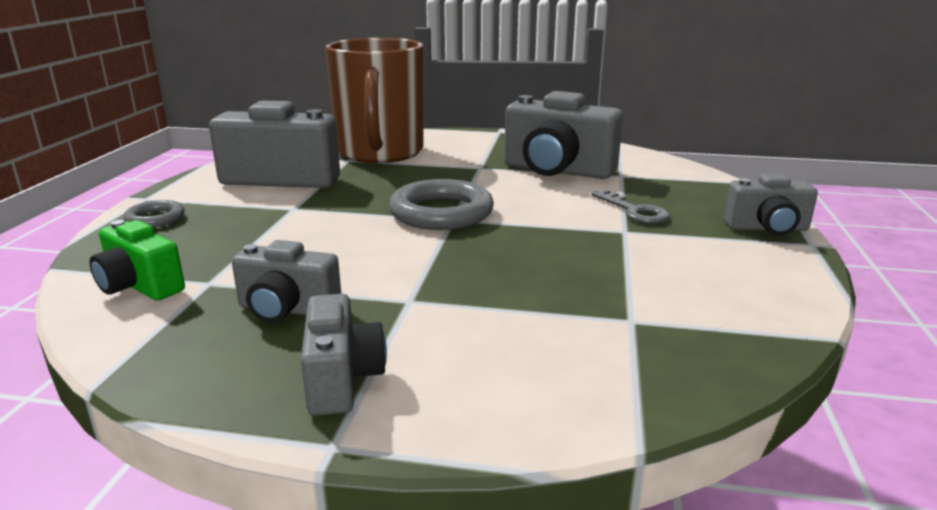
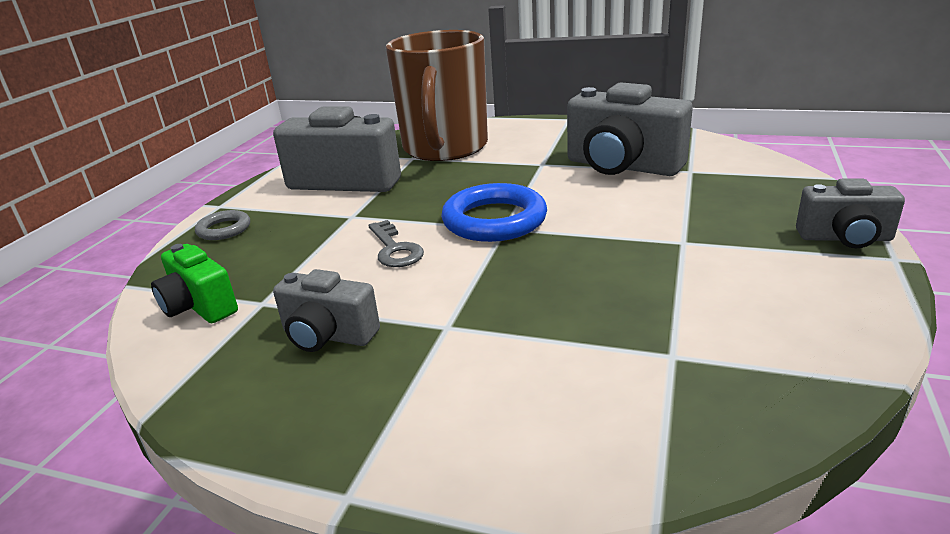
camera: 10 degrees right, 5 degrees up
grey camera [301,294,387,416] -> none
grey ring [389,179,494,230] -> blue ring [441,183,547,242]
grey key [591,189,670,224] -> grey key moved to [368,220,424,267]

